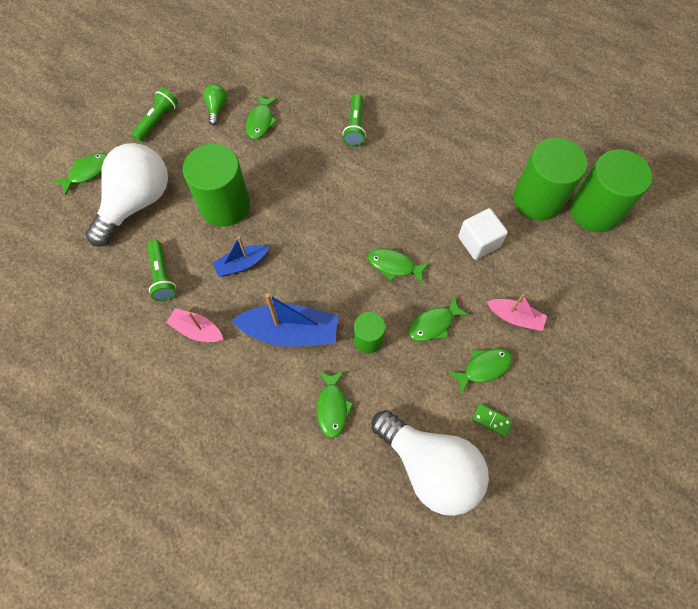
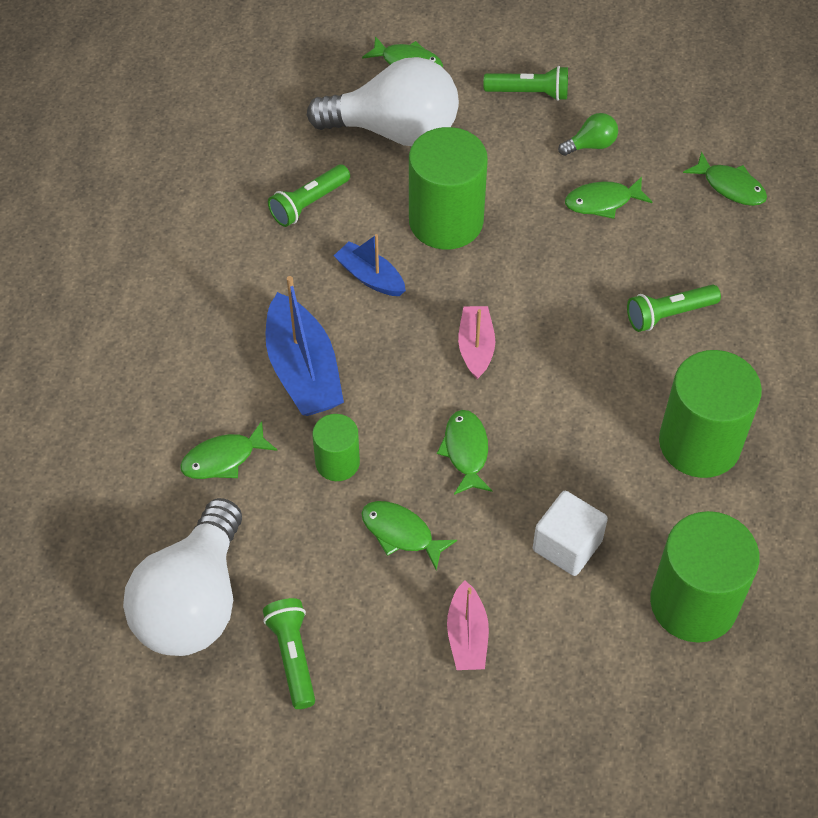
camera: 65 degrees right, 10 degrees down
pink boat [166,308,224,342] -> pink boat moved to [458,306,495,379]
green fish [448,348,513,395] -> green fish moved to [683,152,767,206]
green domino [472,404,513,437] -> green flashlight [263,598,315,709]
green cylinder [570,149,652,232] -> green cylinder moved to [659,350,762,478]

